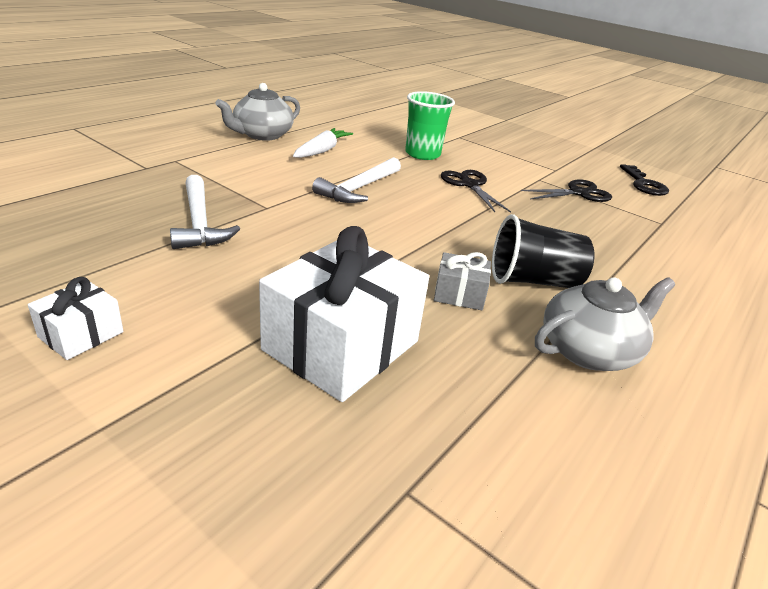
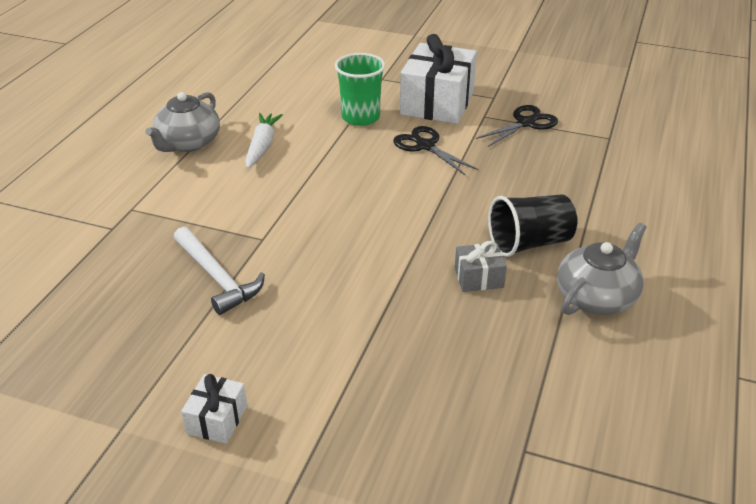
camera: 15 degrees left, 5 degrees up
white gift [259,226,429,402] -> white gift moved to [400,34,477,124]
white hammer [312,157,401,203] -> none
black key [620,164,669,196] -> none

